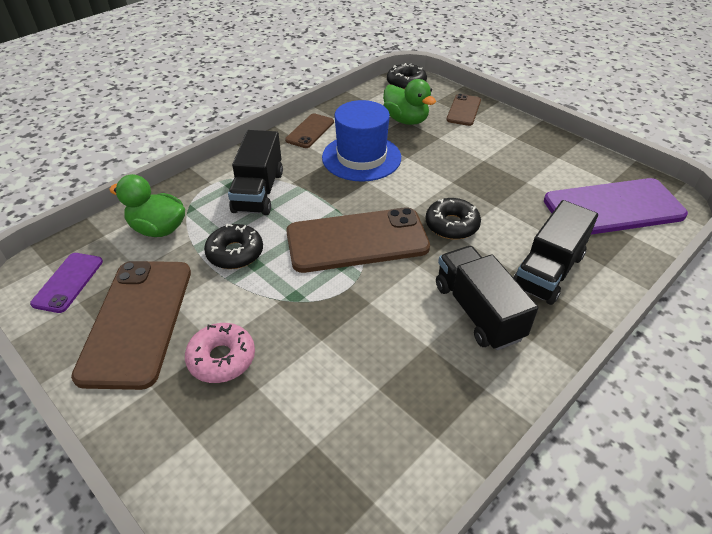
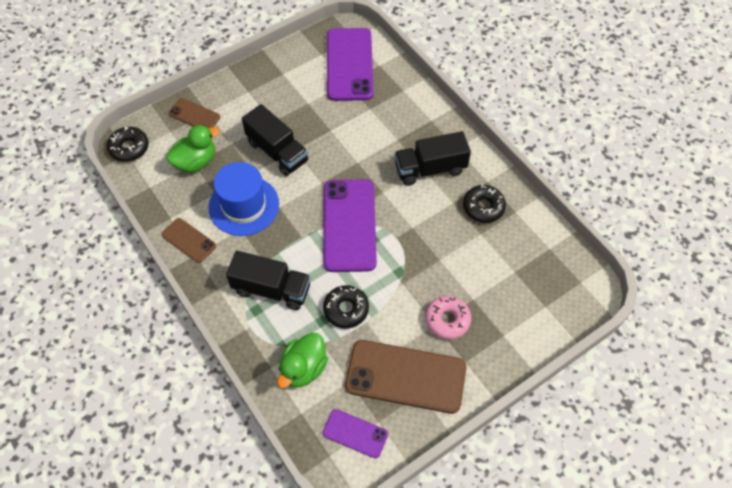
camera: 80 degrees left, 15 degrees up
brown phone [286,207,430,273] -> purple phone [324,179,377,272]
black donut [426,198,481,240] -> black donut moved to [463,185,506,223]
black truck [513,200,598,305] -> black truck moved to [242,104,309,176]

